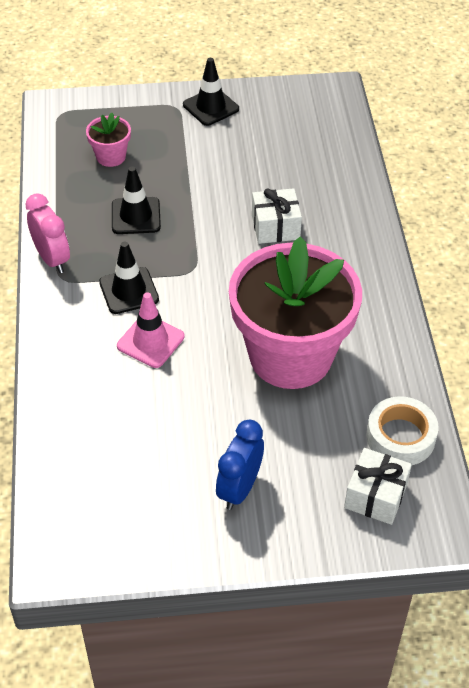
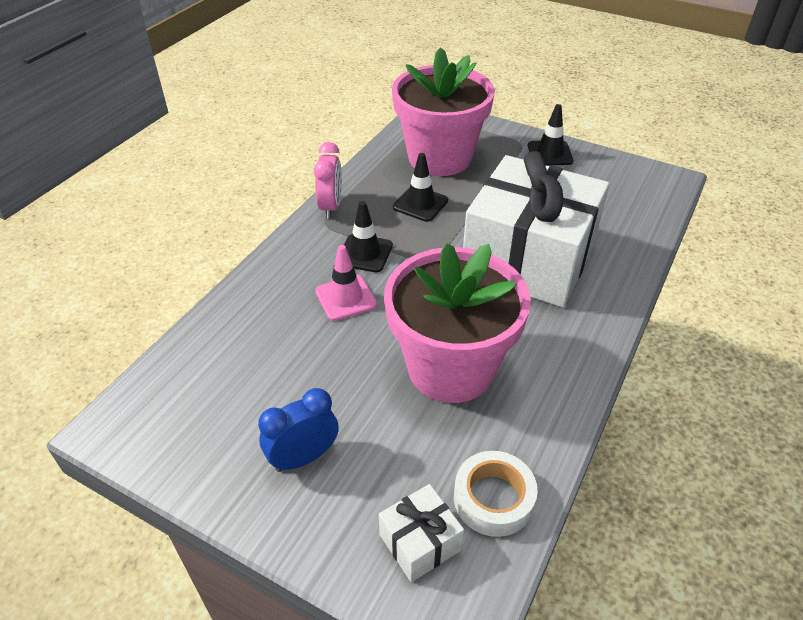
camera: 35 degrees right, 5 degrees down
pink flower pot [86,113,131,167] -> pink flower pot [392,47,495,176], size x2.44
white gift [252,188,302,244] -> white gift [463,151,609,308], size x2.50

